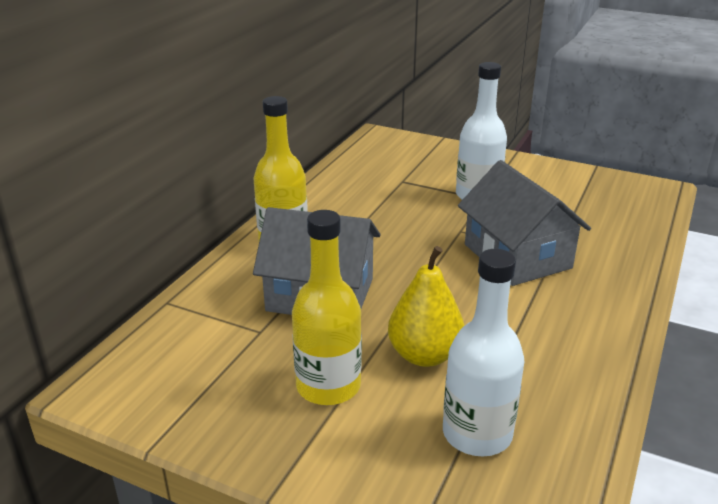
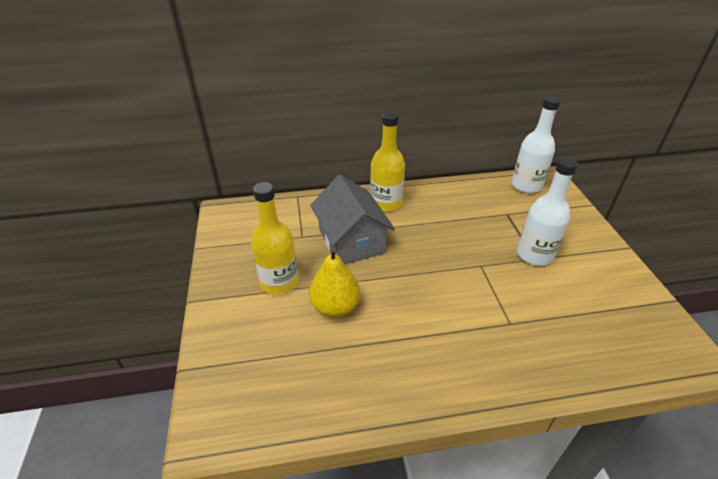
camera: 55 degrees right, 10 degrees up
white bottle [443,249,525,456] -> white bottle moved to [512,96,560,193]
grey house [458,160,591,286] -> none

